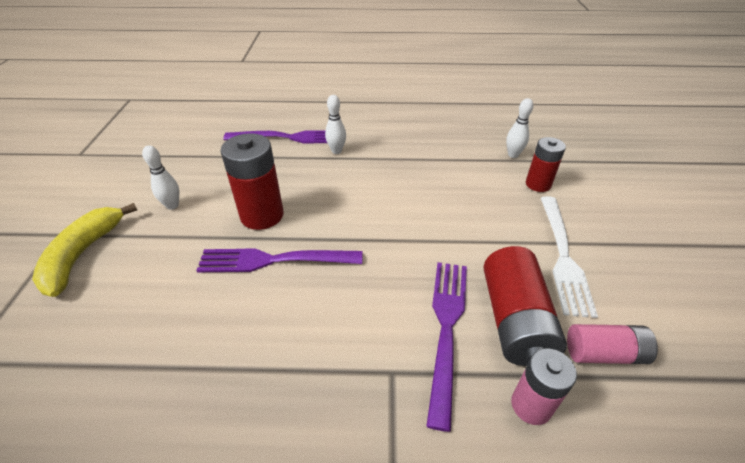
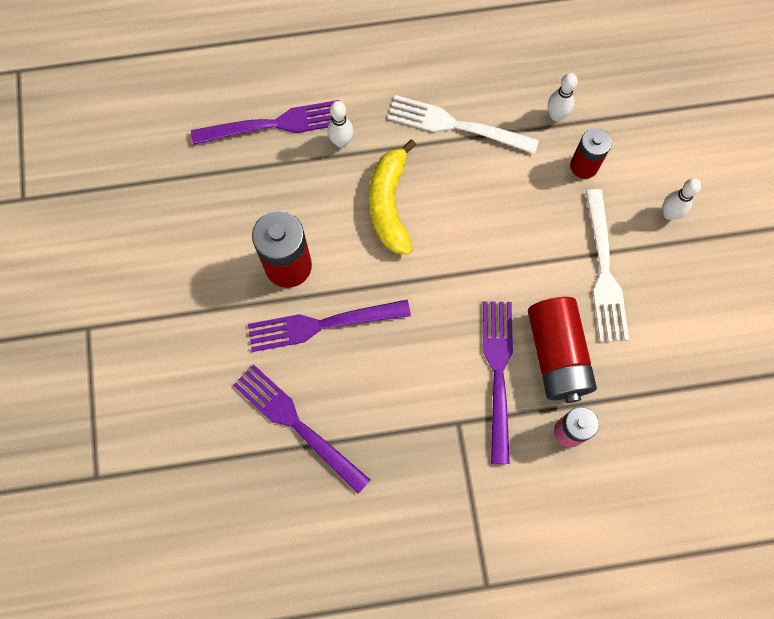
camera: 10 degrees left, 30 degrees up
yellow banana [32,203,137,297] -> yellow banana moved to [369,139,416,255]
white bowling pin [142,145,179,210] -> white bowling pin moved to [663,178,701,220]
pink battery [567,324,658,364] -> none
none -> purple fork [233,364,370,494]
none -> white fork [387,95,539,154]

